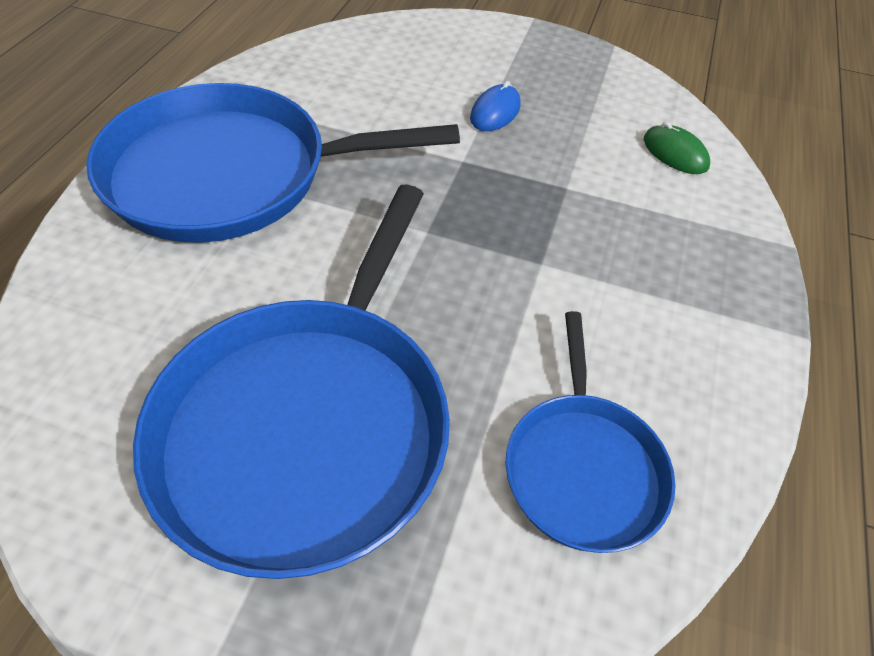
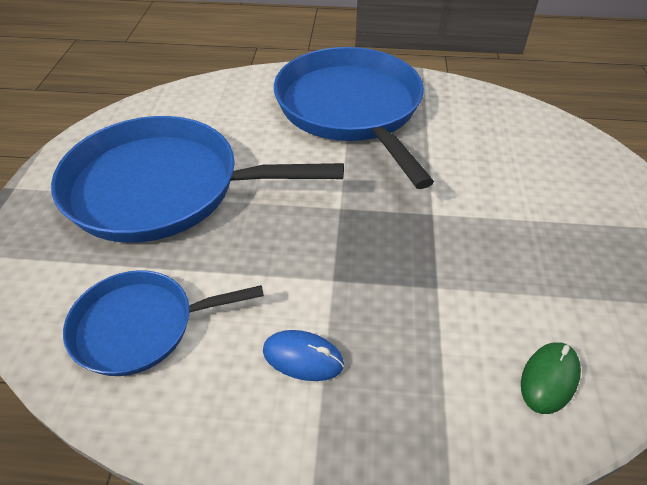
camera: 80 degrees right, 5 degrees down
blue mouse [470,81,521,131] -> blue mouse moved to [263,330,344,381]

